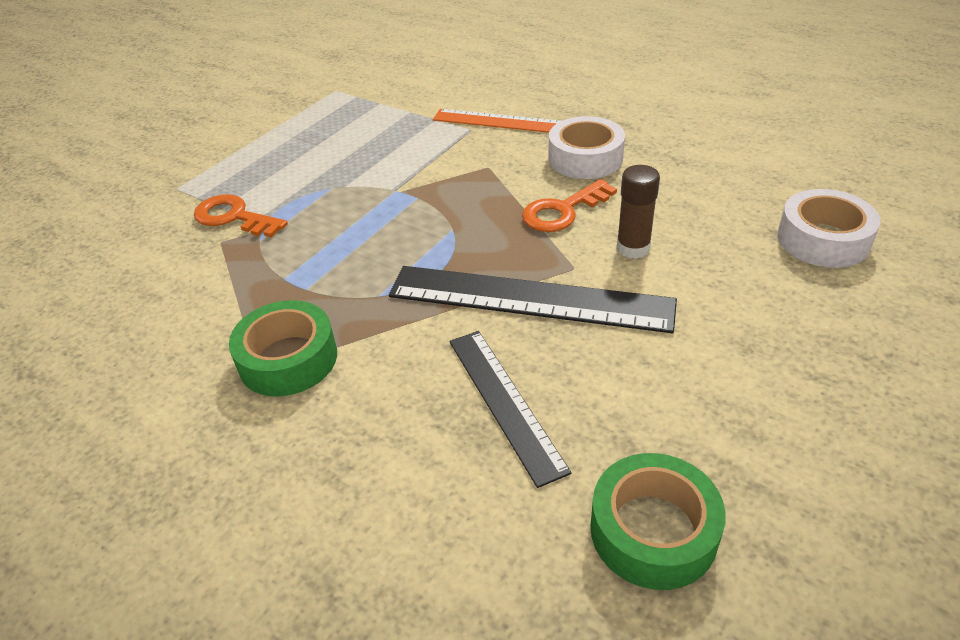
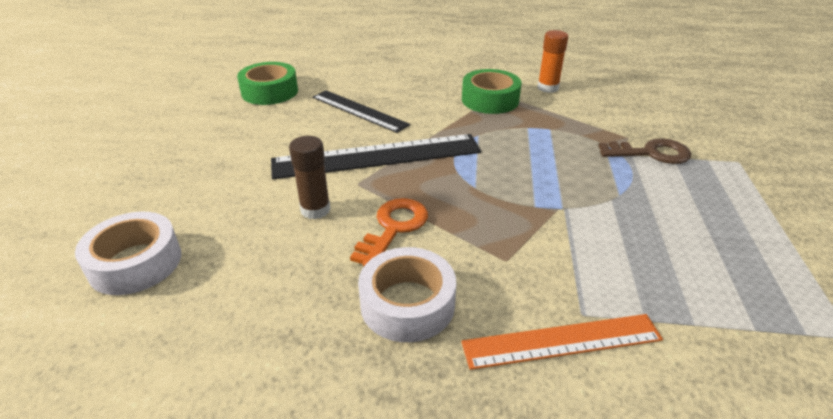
camera: 150 degrees right, 5 degrees down
orange key [194,194,288,238] -> brown key [598,138,691,164]
none -> orange glue stick [537,30,568,93]

